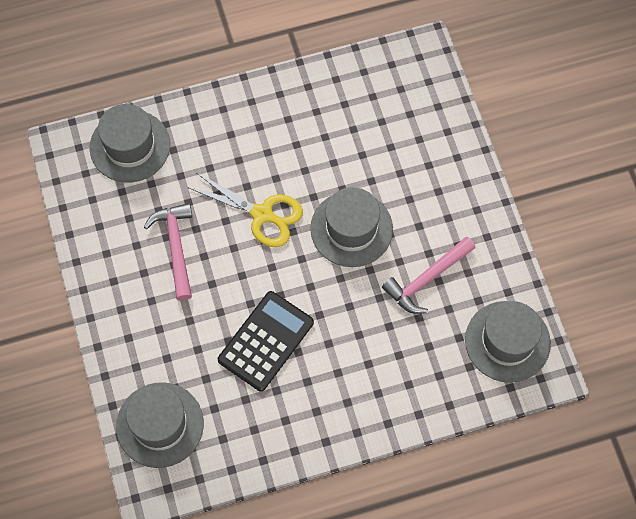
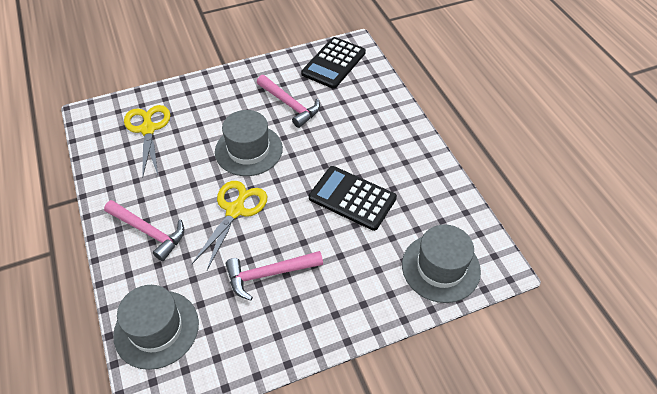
camera: 95 degrees left, 15 degrees down
grey hat [465,301,551,383] -> black calculator [301,37,366,89]
none -> pink hammer [104,200,184,261]
none -> yellow scissors [124,105,170,178]

